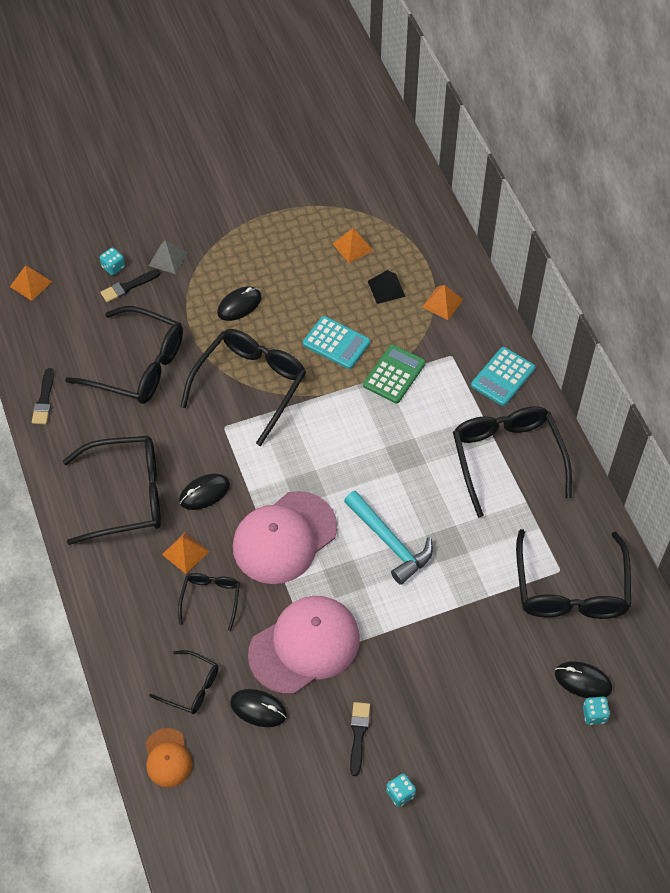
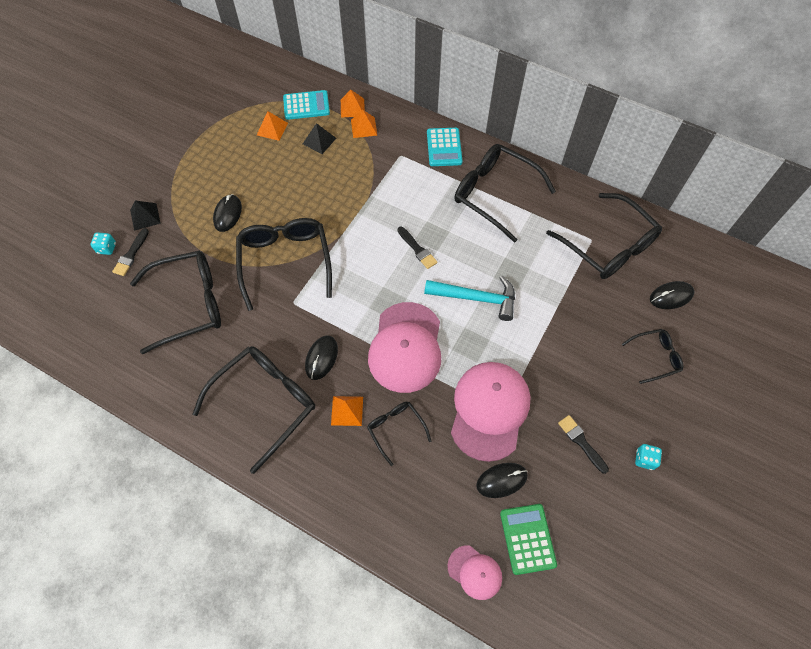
camera: 40 degrees left, 5 degrees up
orange pyramid [10,265,52,301] -> orange pyramid moved to [341,90,365,117]
black brush [32,368,54,425] -> black brush moved to [398,227,438,269]
orange cap [145,728,192,787] -> pink cap [448,545,502,600]
grey pyramid [149,240,188,274] -> black pyramid [130,201,161,231]
black glasses [149,650,218,714] -> black glasses moved to [622,329,683,384]
turquoise calculator [303,316,370,369] -> turquoise calculator moved to [283,90,330,120]
green calculator [363,344,425,403] -> green calculator moved to [500,504,557,575]
turquoise dice [583,697,610,725] -> none

